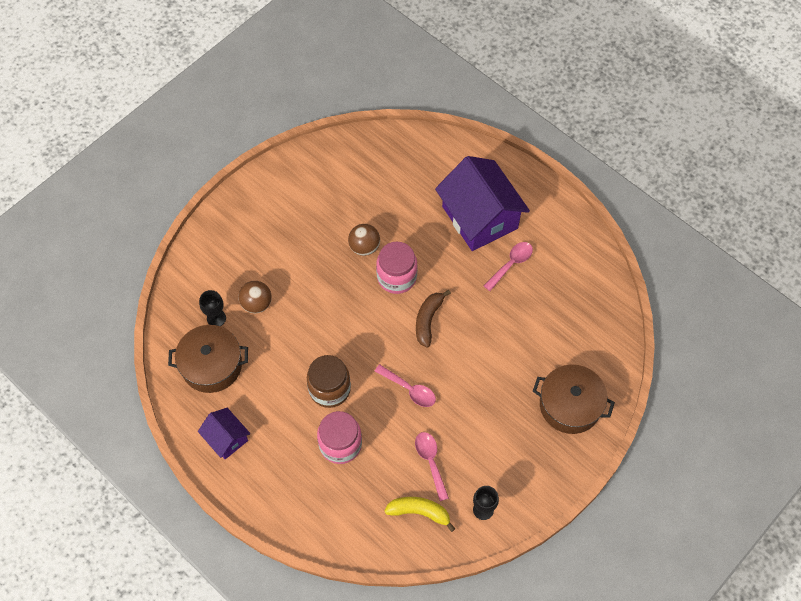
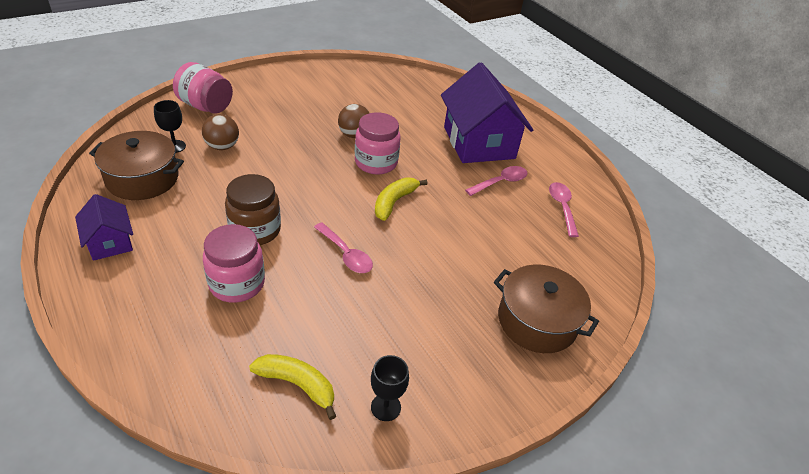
camera: 10 degrees right, 20 degrees down
pink spoon [415,432,449,501] -> pink spoon moved to [549,182,579,237]
brown banana [416,290,451,348] -> yellow banana [375,178,428,221]
none -> pink jar [173,62,233,114]

